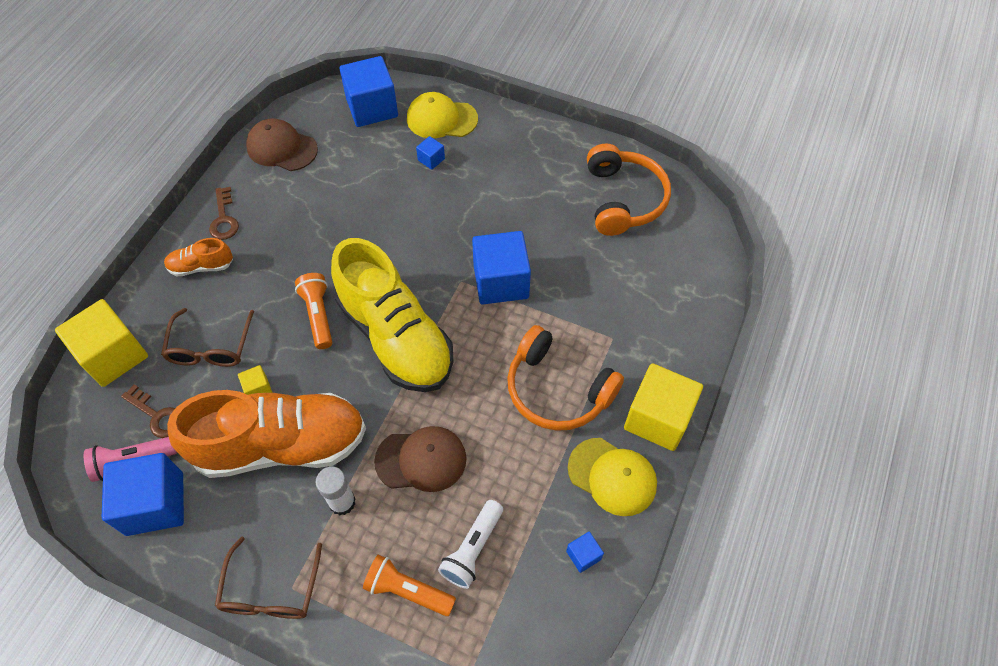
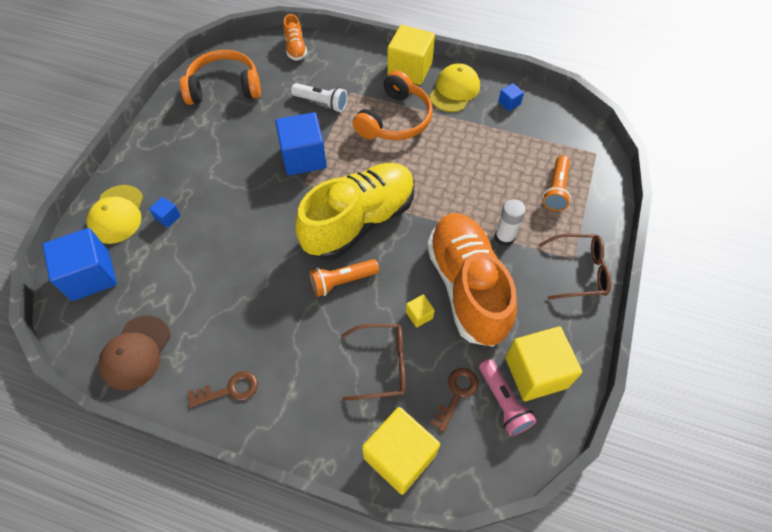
camera: 95 degrees left, 0 degrees up
blue cube [102,453,184,536] -> yellow cube [505,326,582,401]
orange shoe [164,238,233,276] -> orange shoe moved to [283,14,307,61]
brown cap [374,426,466,492] -> none
white flashlight [438,500,503,589] -> white flashlight moved to [291,83,348,112]

